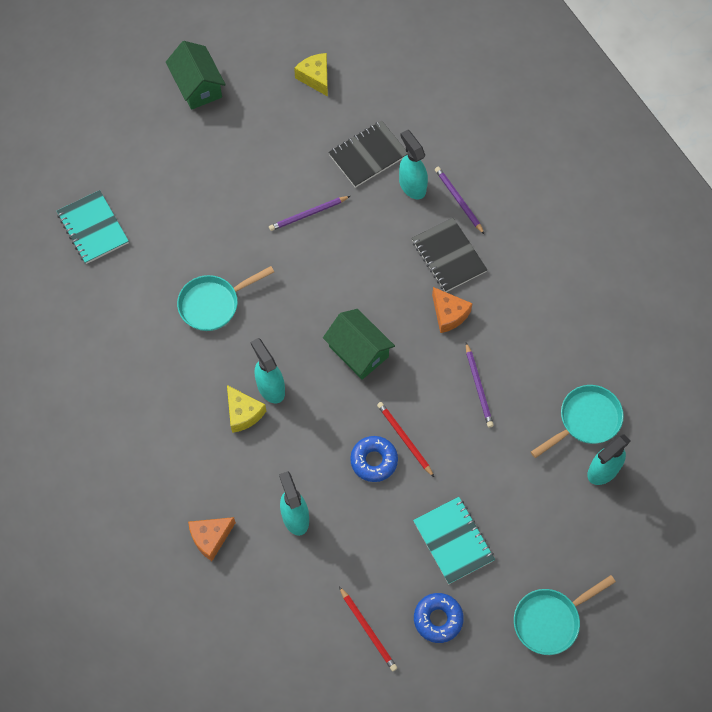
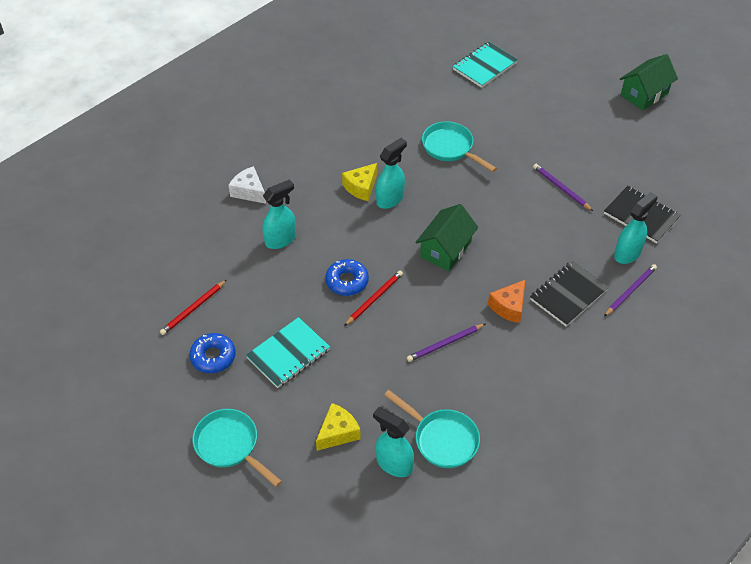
camera: 75 degrees right, 15 degrees down
orange cheese [188,517,236,561] -> white cheese [228,166,266,204]
yellow cheese [294,53,328,96] -> yellow cheese moved to [316,403,361,451]

